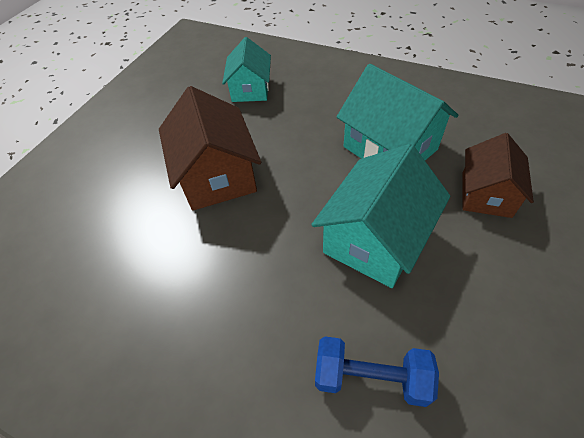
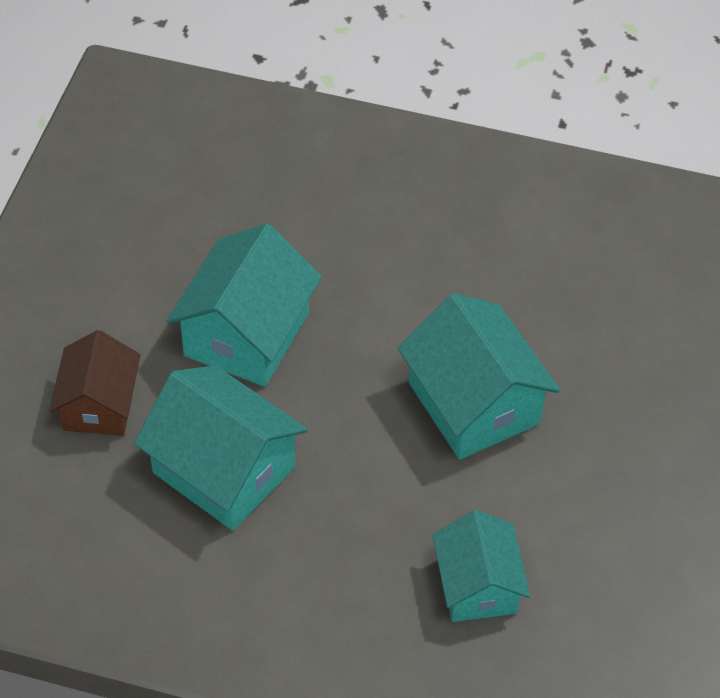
camera: 165 degrees right, 0 degrees up
brown house [159,86,261,211] -> turquoise house [398,293,560,460]
blue dumbbell [315,336,439,407] -> none

